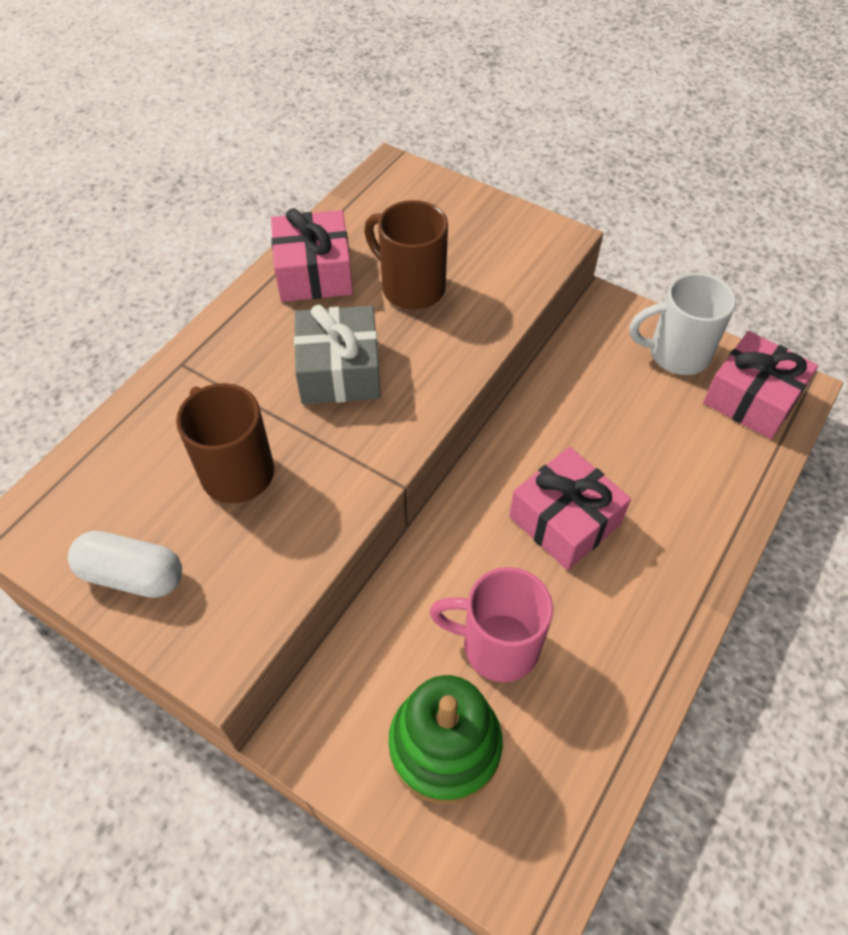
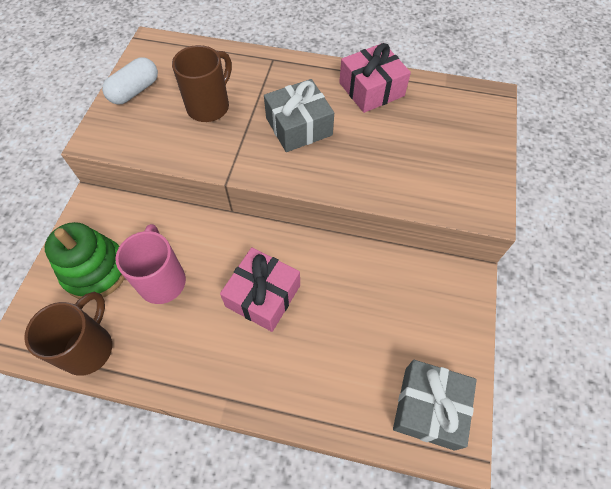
camera: 70 degrees right, 5 degrees up
white capsule [68,531,182,598] -> white capsule turned 45 degrees clockwise [102,57,158,105]
brown mug [364,200,448,310] -> brown mug moved to [24,292,112,376]
white mug [630,273,736,375] -> none
pink gift [703,331,818,439] -> grey gift [393,360,477,451]

